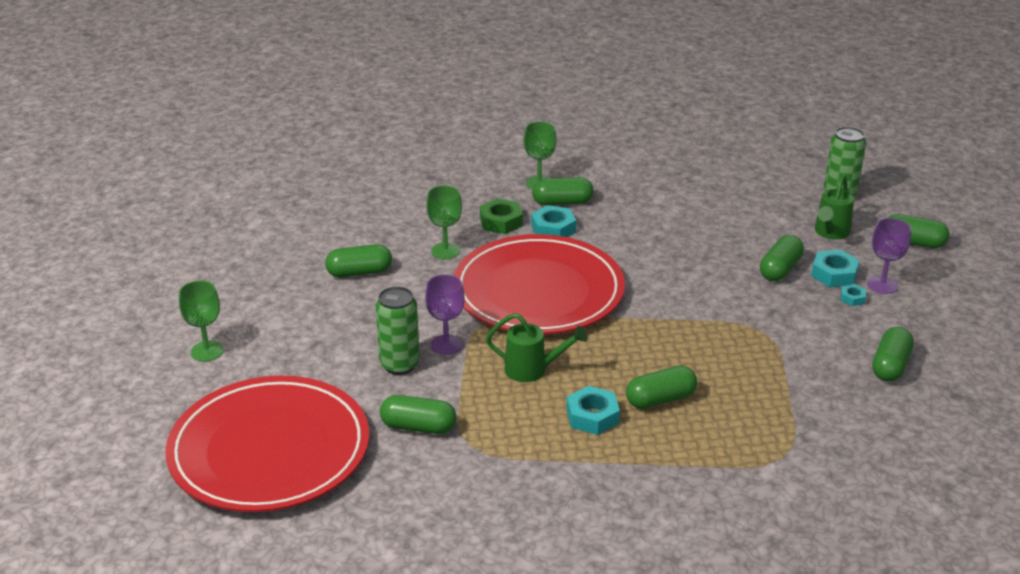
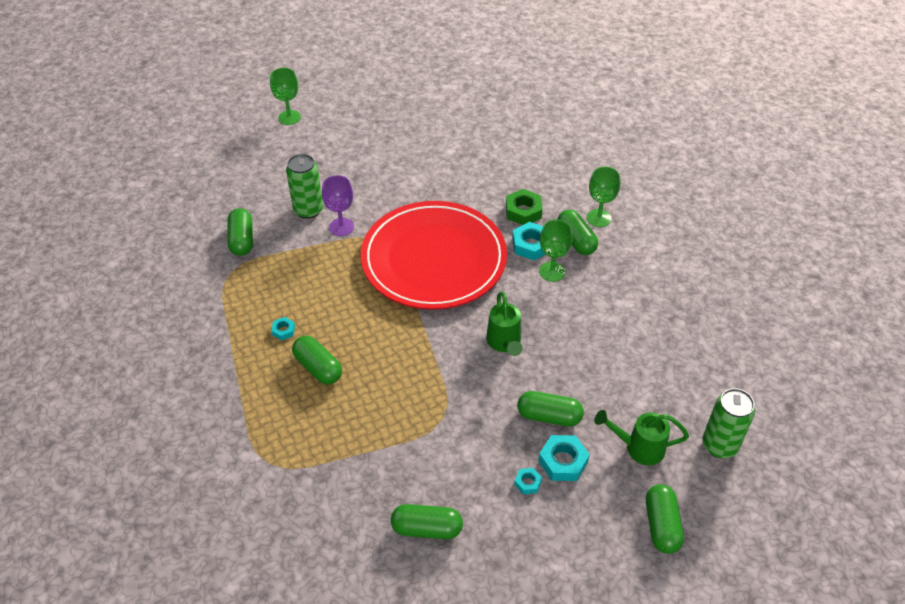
camera: 70 degrees right, 15 degrees up
red plate [165,376,369,512] -> none
green capsule [325,244,392,277] -> none
green goblet [426,186,462,259] -> green goblet moved to [539,220,573,282]
green watering can [486,313,588,382] -> green watering can moved to [486,292,523,356]
turquoise nut [566,386,620,435] -> turquoise nut [271,317,295,340], size x0.55
purple goblet [867,218,911,294] -> none

